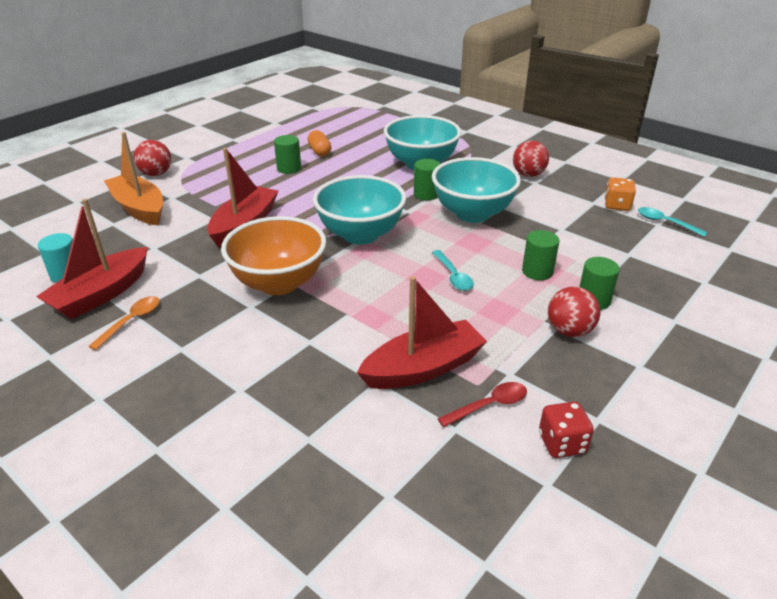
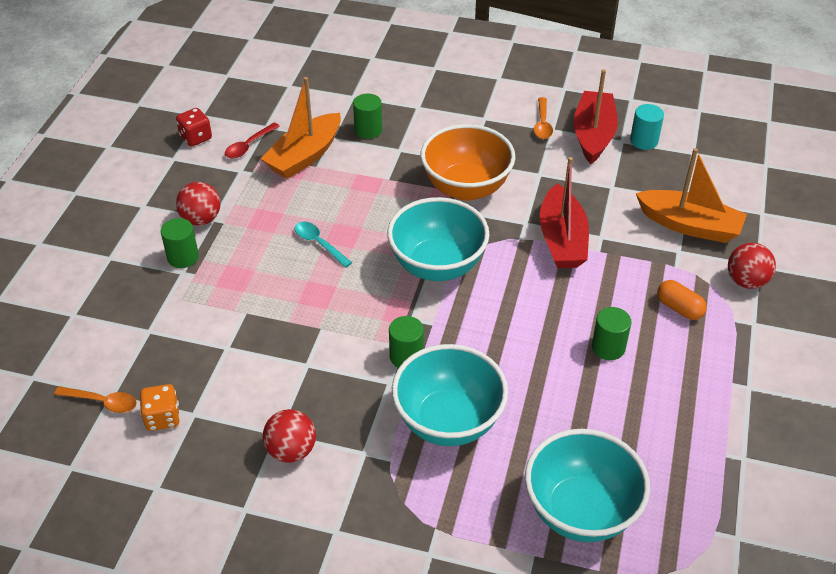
camera: 155 degrees right, 10 degrees up
orange capsule [308,130,331,157] -> orange capsule moved to [657,280,707,320]
red boat [357,276,487,389] -> orange boat [261,77,341,179]
turquoise bowl [432,157,521,223] -> turquoise bowl moved to [525,429,650,542]
green cylinder [522,230,559,280] -> green cylinder moved to [353,94,382,139]
turquoise spoon [638,207,708,237] -> orange spoon [54,386,137,413]

